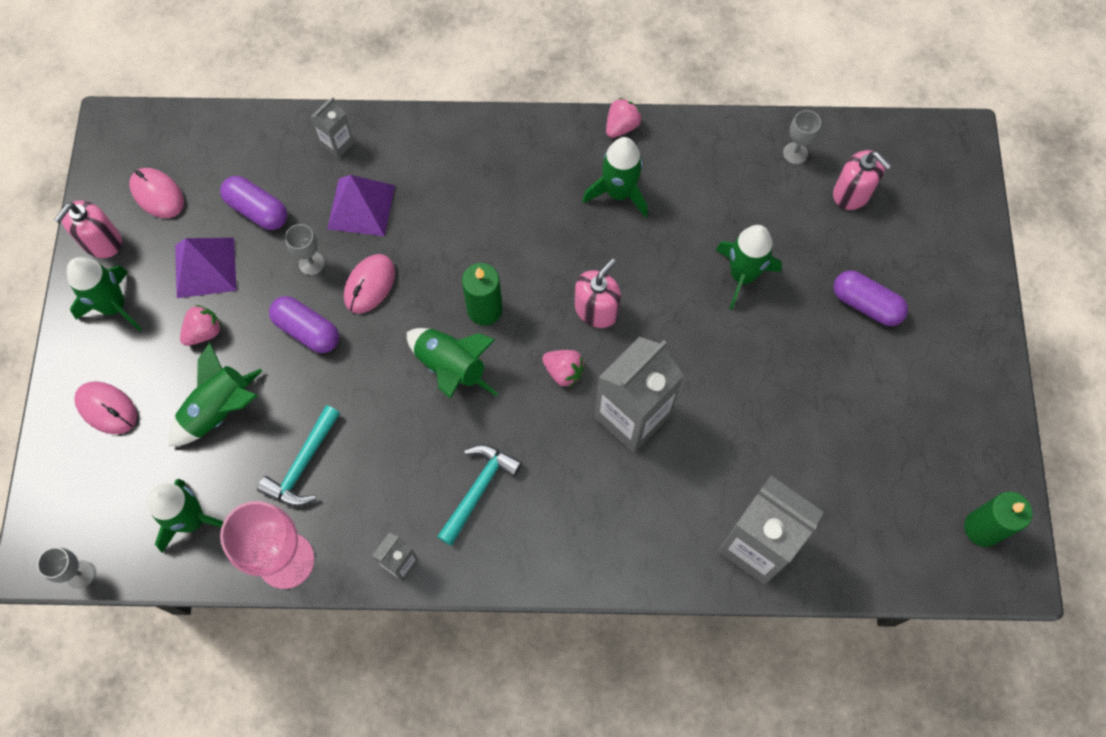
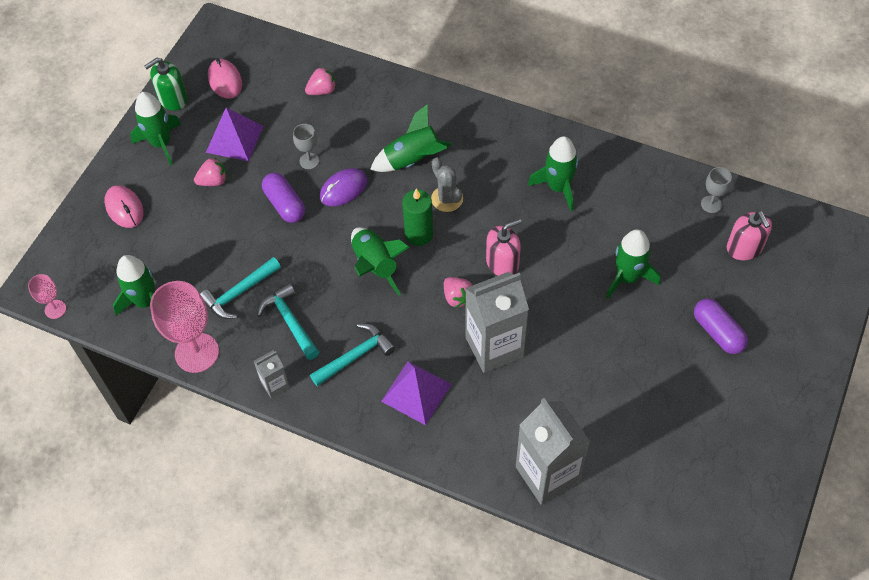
camera: 25 degrees right, 10 degrees down
grey goblet [37,547,95,589] -> pink goblet [28,274,66,319]
pink soap dispenser [54,201,122,258] -> green soap dispenser [144,58,188,111]
green rocket [169,343,262,446] -> green rocket moved to [370,104,452,172]
purple capsule [220,176,287,230] -> none
grey carton [311,97,354,158] -> none
purple pyramid [327,175,395,236] -> purple pyramid moved to [381,361,452,425]
pink mouse [344,254,395,314] -> purple mouse [320,168,367,206]
pink strawberry [606,98,642,138] -> pink strawberry moved to [305,67,336,95]
green candle [964,492,1032,547] -> none
none -> turquoise hammer [257,283,319,360]
none -> grey cactus [431,157,463,212]

